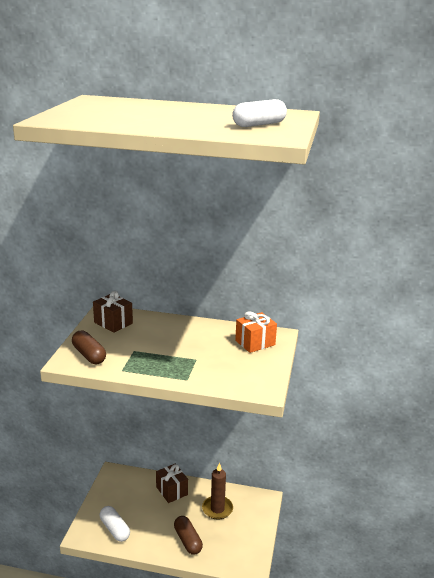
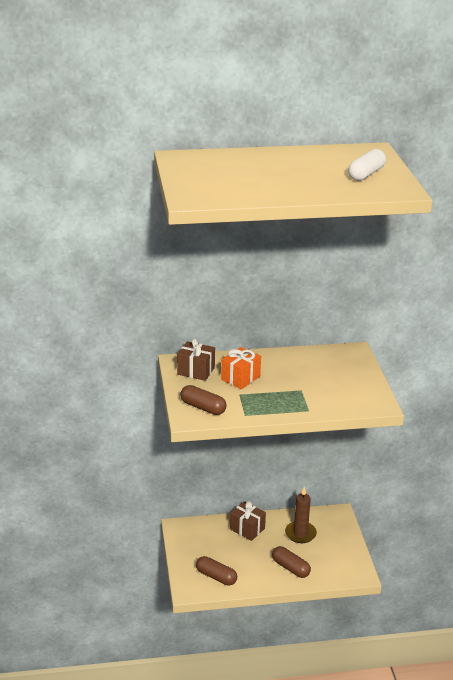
camera: 20 degrees left, 5 degrees up
white capsule [100,506,130,542] -> brown capsule [196,556,237,586]
orange gift [235,311,277,353] -> orange gift moved to [221,347,261,389]

